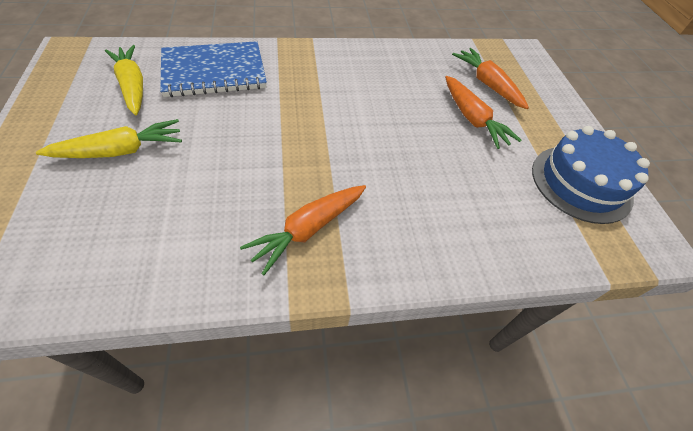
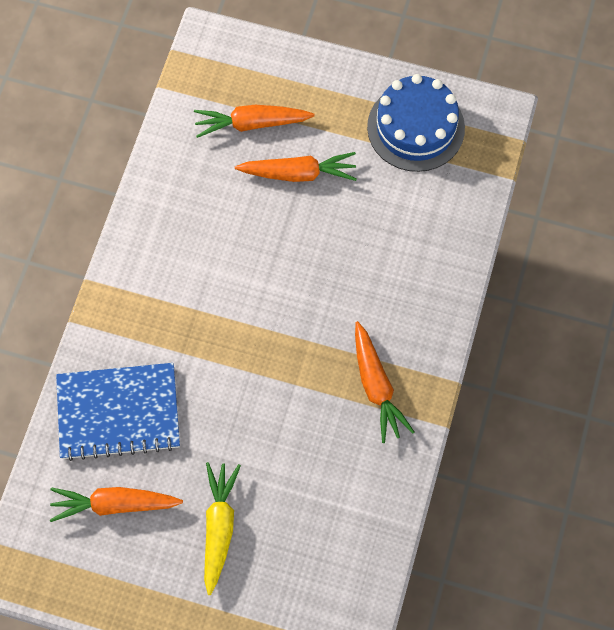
camera: 60 degrees left, 15 degrees up
yellow carrot [105,45,143,116] -> orange carrot [50,487,183,522]
blue notebook [160,41,267,97] -> blue notebook turned 75 degrees clockwise [56,363,180,461]

